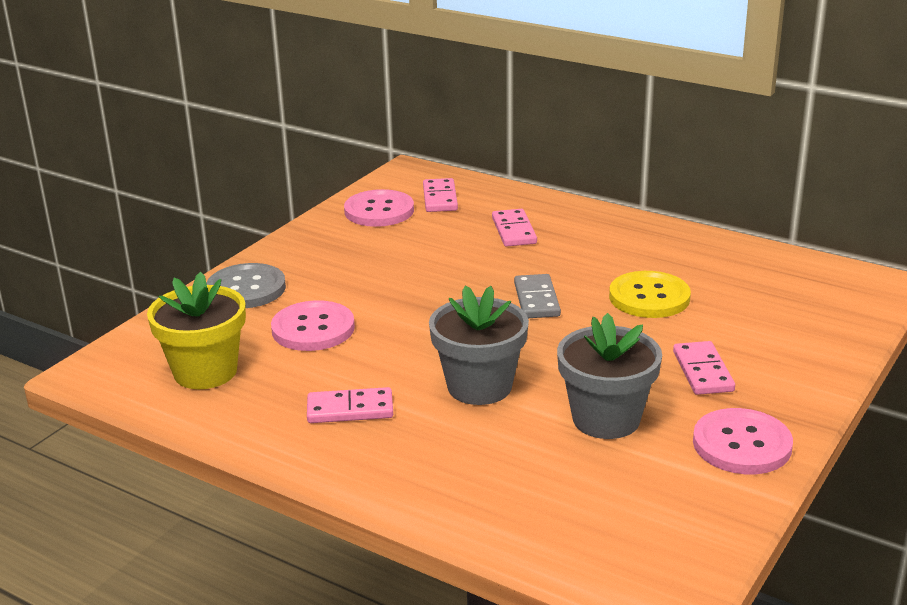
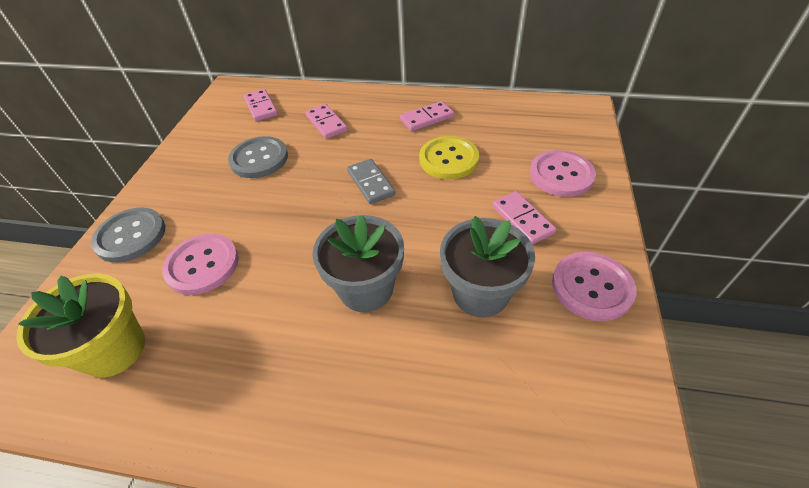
camera: 20 degrees left, 20 degrees up
pink domino [307,387,393,423] -> pink domino moved to [400,101,454,131]
pink button [344,189,414,227] -> pink button moved to [529,150,596,197]
none -> grey button [228,136,288,178]

